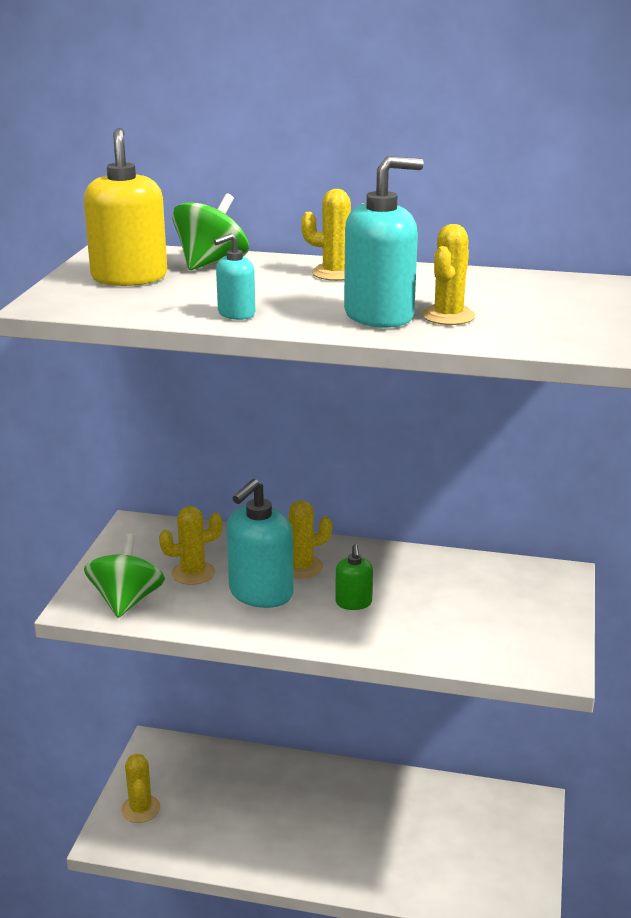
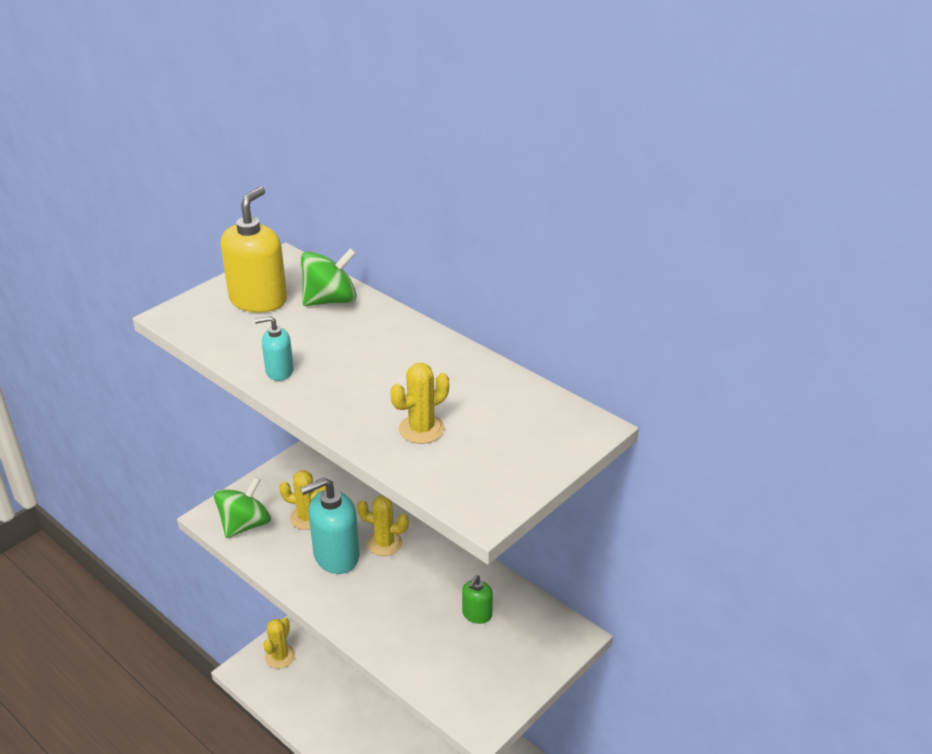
camera: 30 degrees right, 10 degrees up
yellow cactus [301,189,365,281] -> none
green soap dispenser [335,544,373,610] -> green soap dispenser moved to [462,575,493,624]
turquoise soap dispenser [344,156,424,328] -> none

